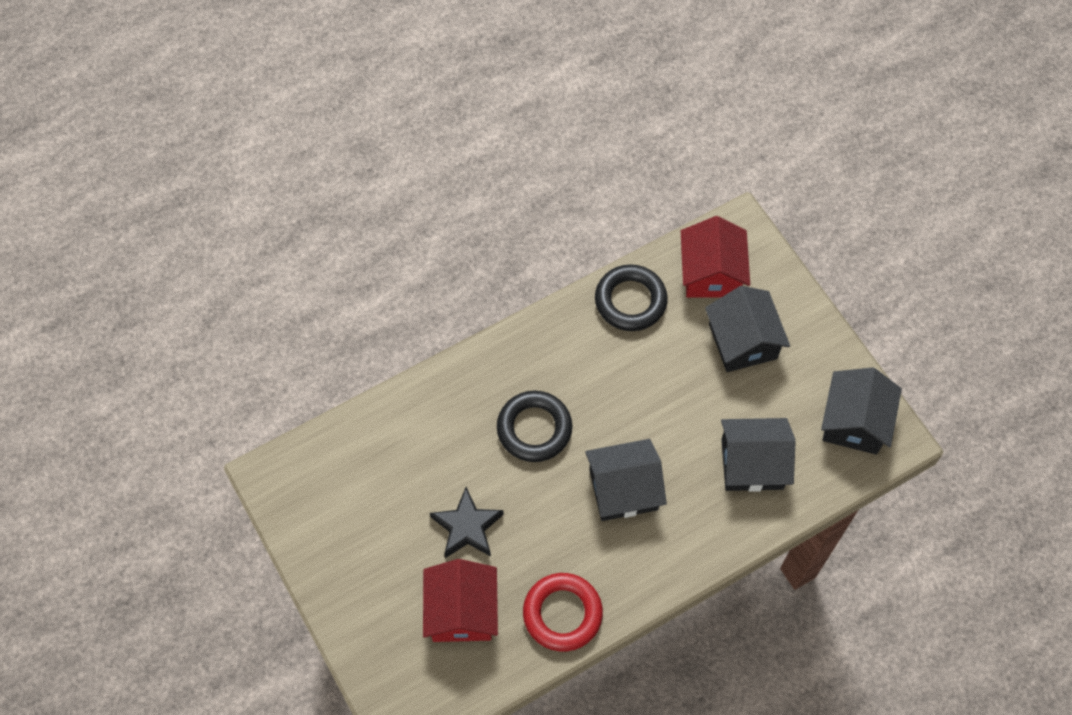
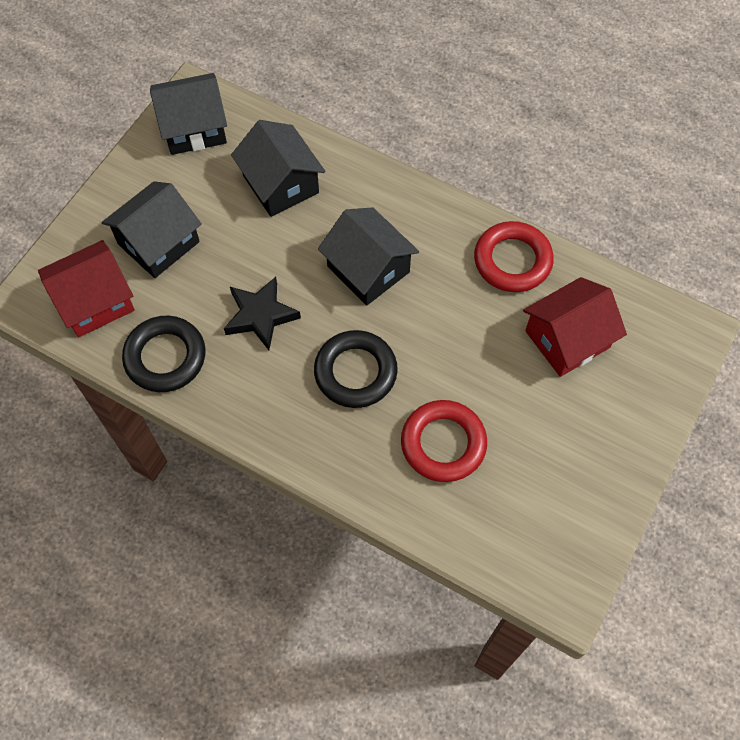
camera: 120 degrees left, 0 degrees up
black star [430,487,504,558] -> black star moved to [224,277,301,350]
none -> red ring [401,400,487,482]

